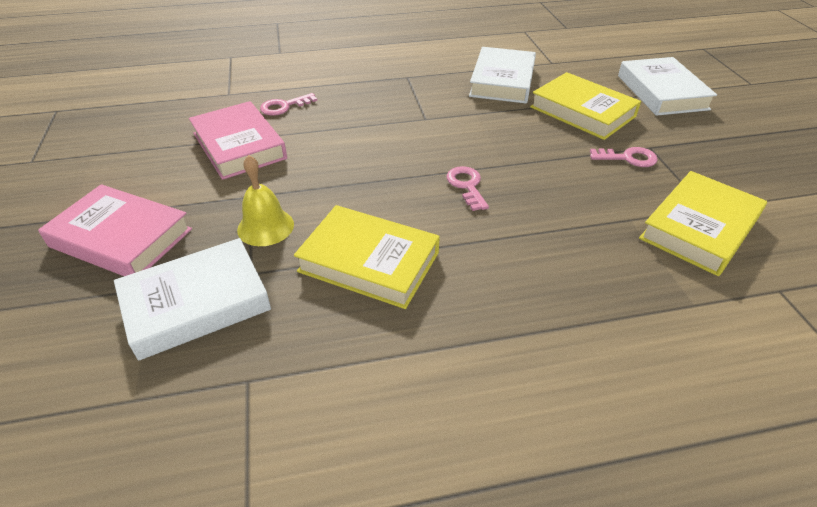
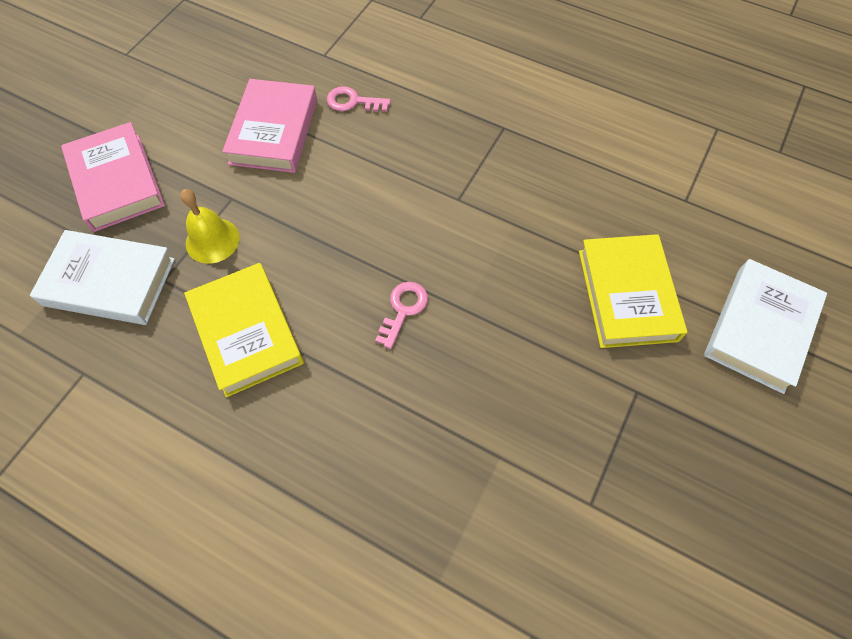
camera: 40 degrees right, 20 degrees up
white book [469,47,536,103] -> none
pink key [590,147,658,167] -> none
yellow book [639,171,767,276] -> none

